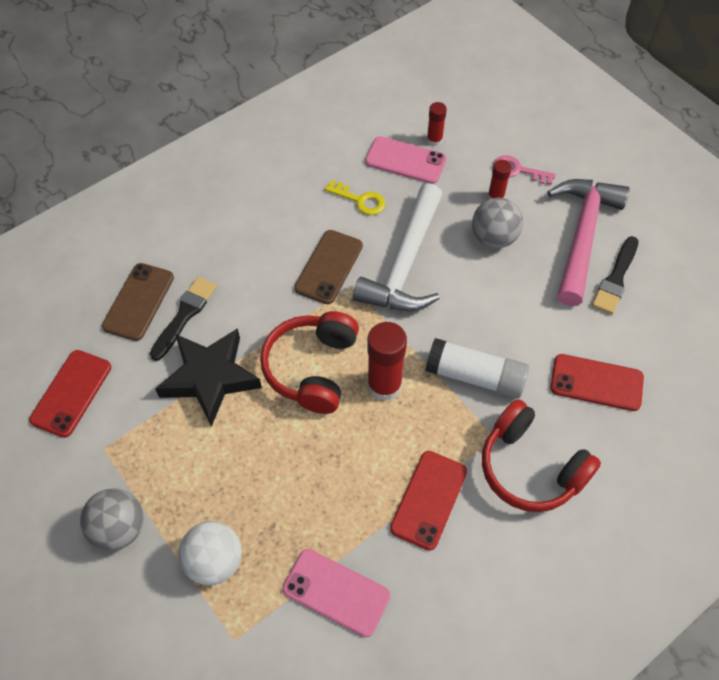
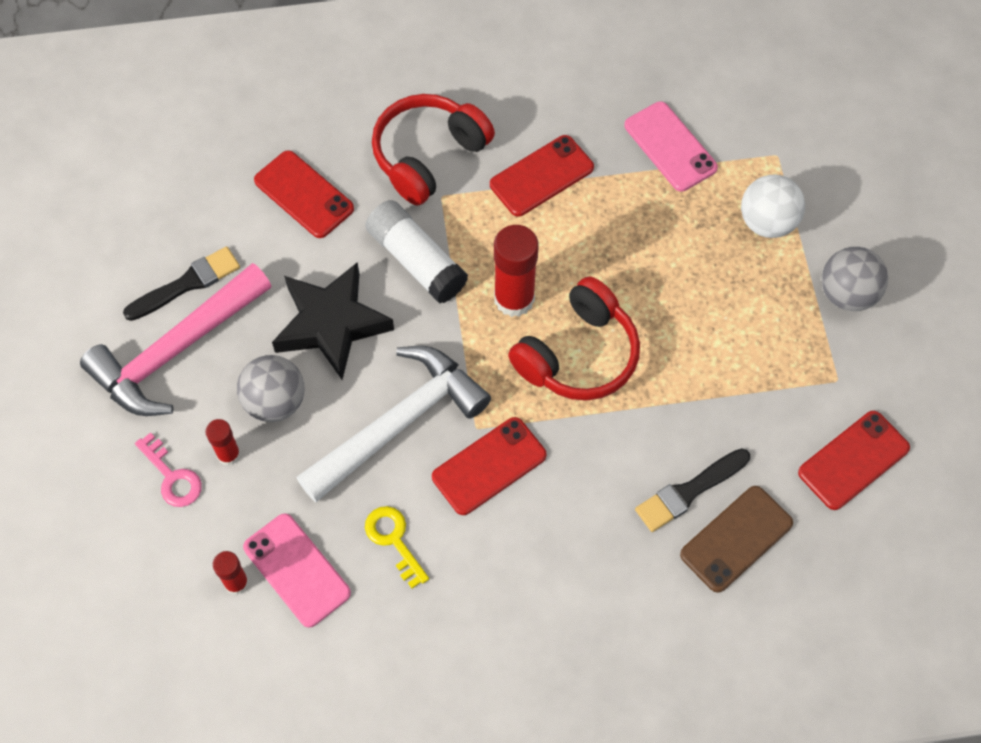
camera: 150 degrees left, 5 degrees up
black star [155,328,262,427] -> black star moved to [272,262,394,380]
brown phone [294,230,363,304] -> red phone [432,417,546,515]
red headphones [482,399,601,512] -> red headphones turned 120 degrees counterclockwise [372,94,495,205]

